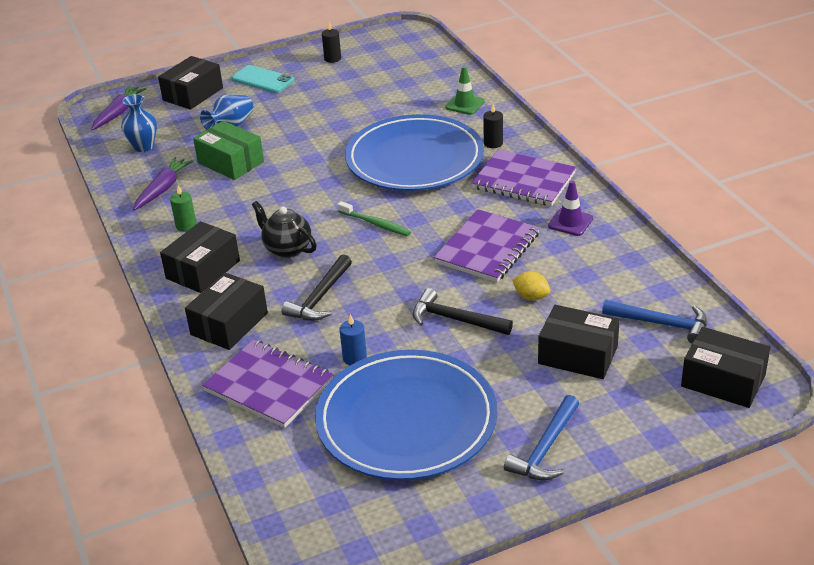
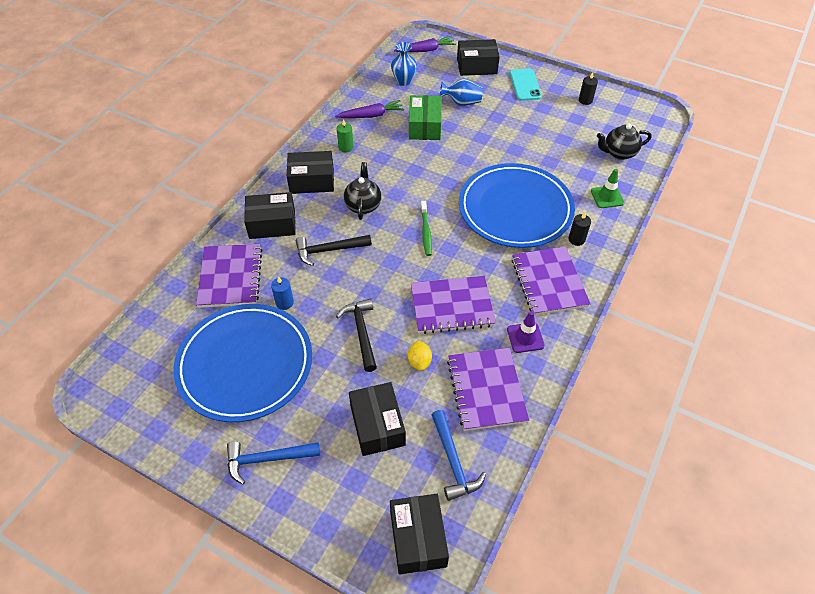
camera: 50 degrees right, 15 degrees up
none -> purple notebook [447,348,529,431]
none -> black teapot [597,124,652,160]

